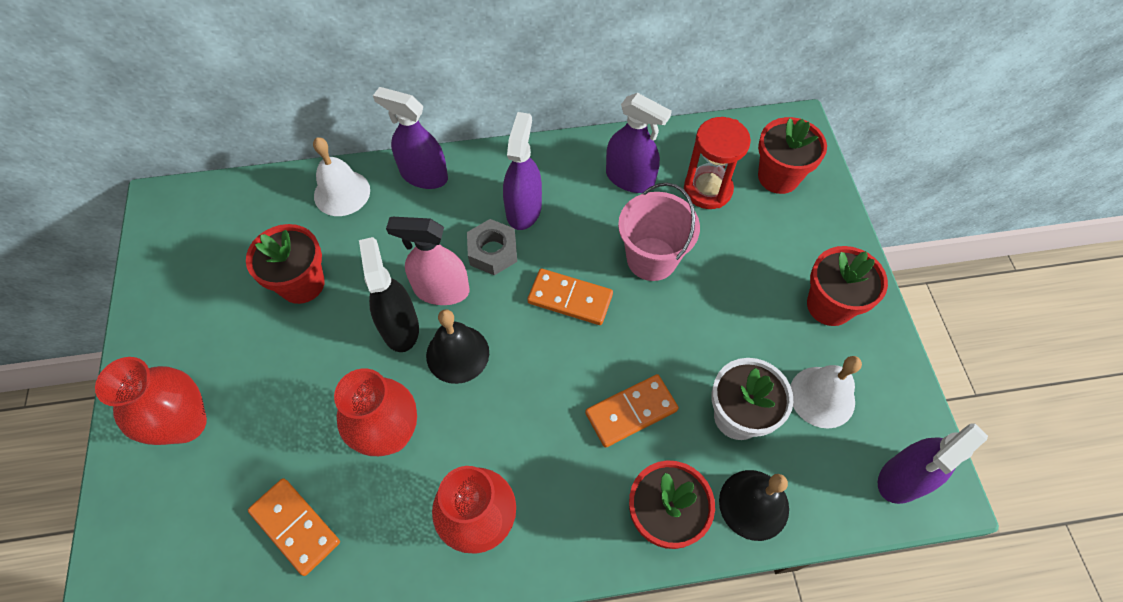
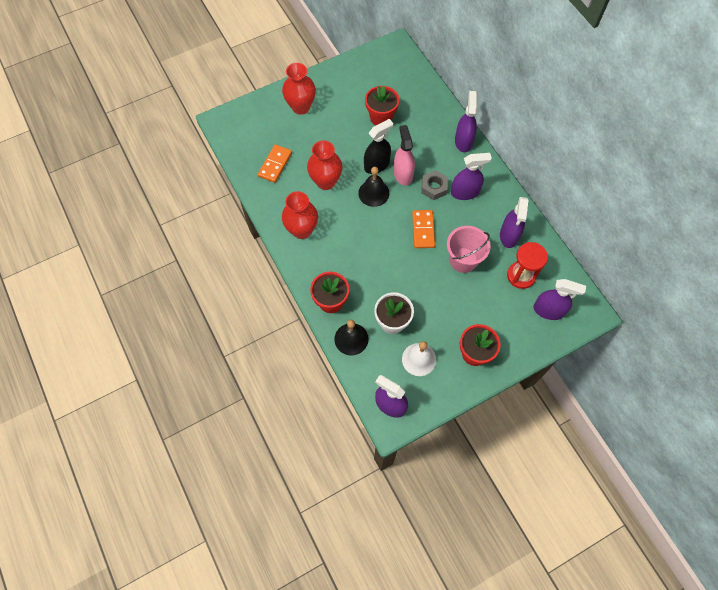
camera: 70 degrees right, 5 degrees up
white bell [313,137,370,216] -> none
orange domino [585,374,679,448] -> none
red flower pot [758,117,827,194] -> purple spray bottle [534,279,586,320]

